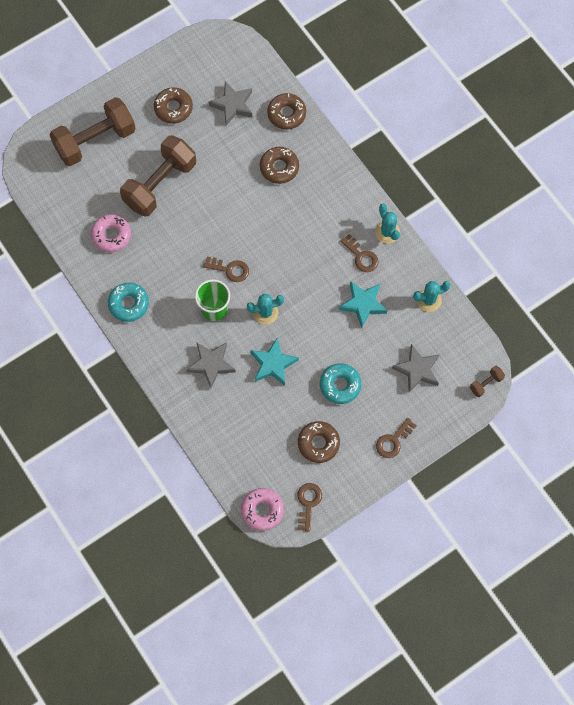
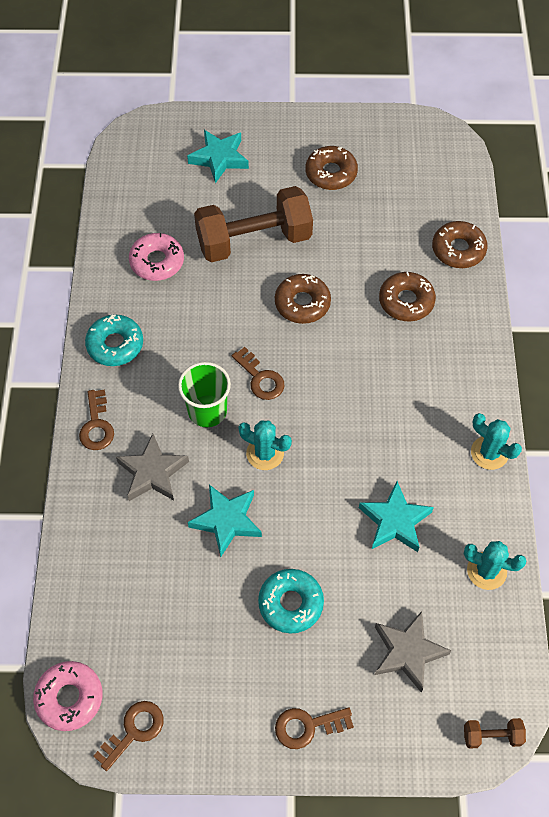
camera: 35 degrees right, 10 degrees down
brown dumbbell [50,97,136,166] -> turquoise star [187,130,249,183]
grey star [209,82,253,125] -> none
brown donut [298,421,340,463] -> brown donut moved to [275,274,331,324]
brown key [340,234,378,272] -> brown key moved to [79,389,114,450]
turquoise cactus [375,204,400,243] -> turquoise cactus turned 60 degrees counterclockwise [471,413,522,470]

